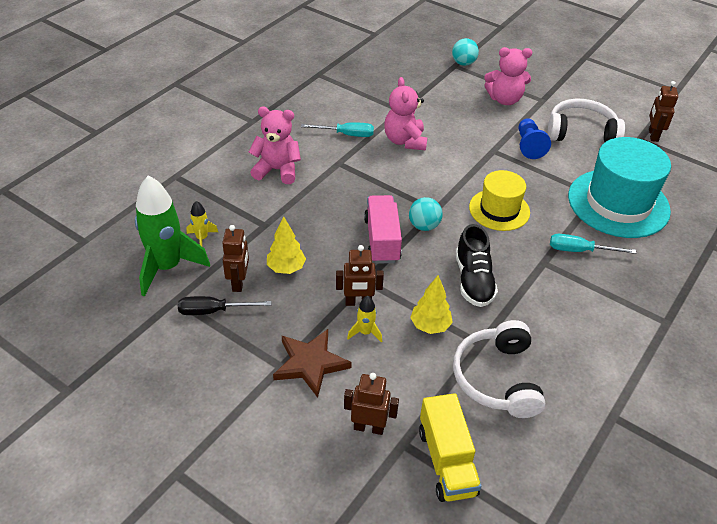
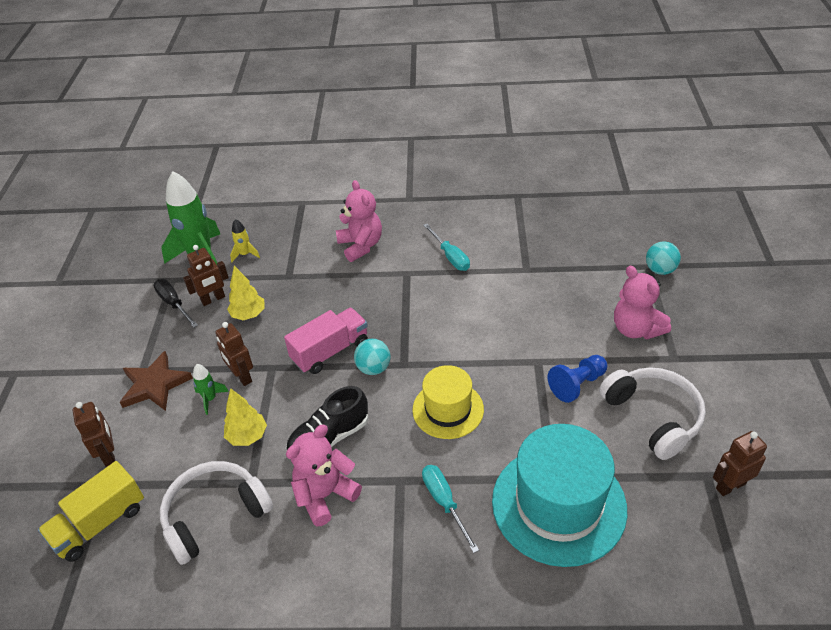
camera: 60 degrees right, 0 degrees up
yellow rocket [347,296,382,343] -> green rocket [193,364,229,415]
pink teddy bear [384,77,427,150] -> pink teddy bear moved to [286,425,362,527]

